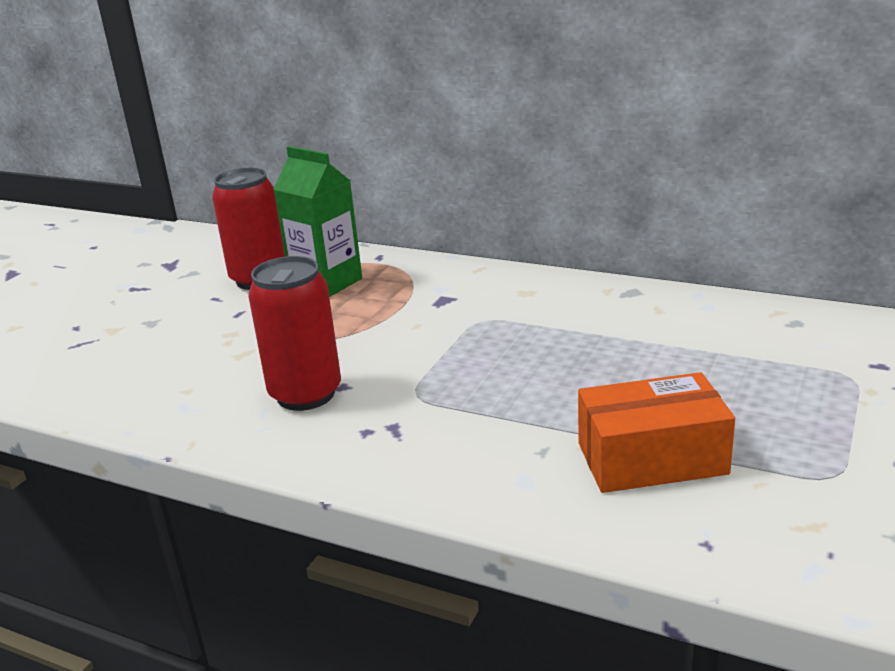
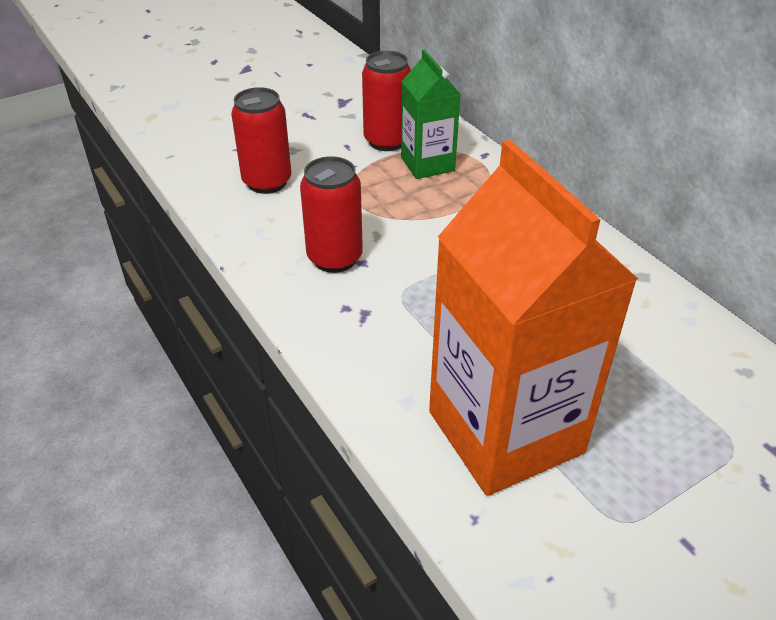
camera: 30 degrees right, 15 degrees up
orange box [578,372,735,493] -> orange carton [429,140,638,496]
none -> red can [231,87,291,194]

